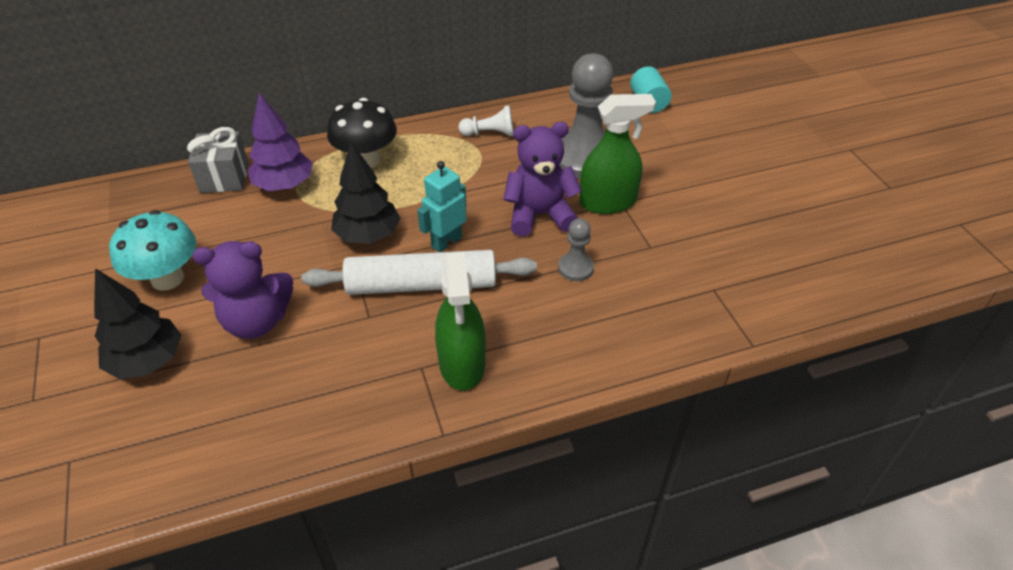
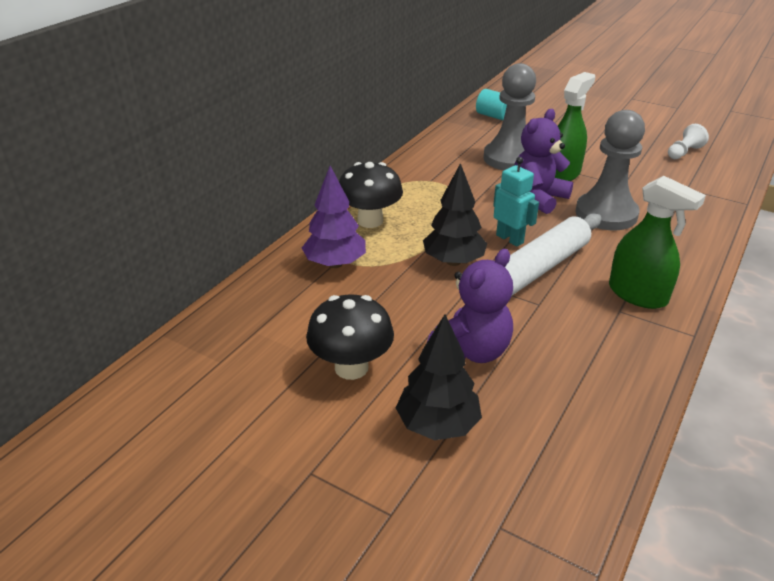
camera: 40 degrees left, 10 degrees down
turquoise mushroom [109,210,196,291] -> black mushroom [306,294,394,380]
grey gift [187,127,248,193] -> none
turquoise robot [417,161,466,252] -> turquoise robot turned 135 degrees clockwise [493,157,539,247]
white pawn [459,106,513,136] -> white pawn moved to [668,124,709,159]
grey pawn [558,218,594,281] -> grey pawn [576,110,645,230], size x2.08

